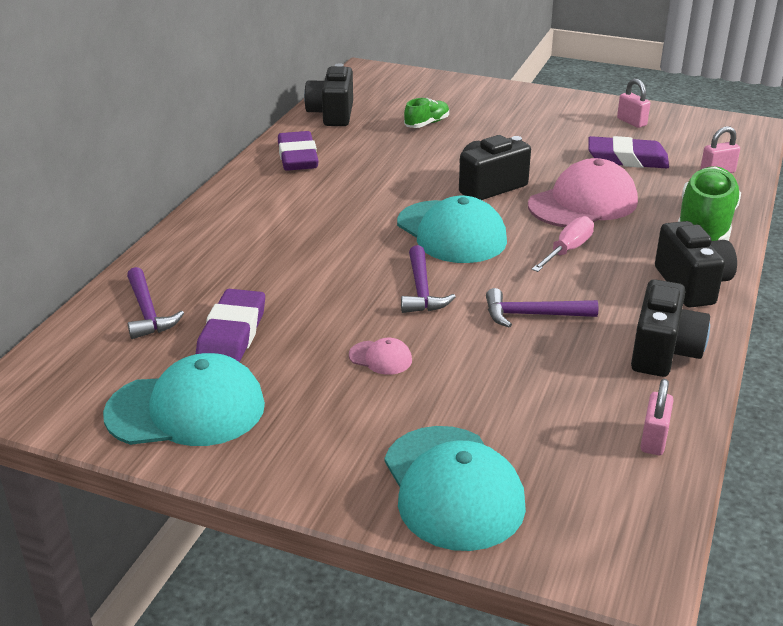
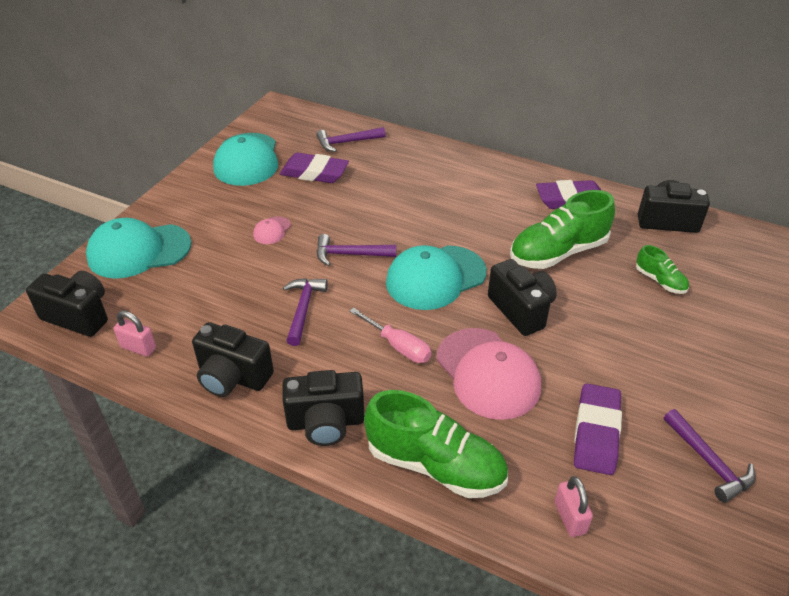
camera: 95 degrees right, 10 degrees up
pink padlock [617,79,650,128] -> purple hammer [664,409,756,503]
none -> black camera [26,271,108,337]
none -> green shoe [510,190,615,269]

